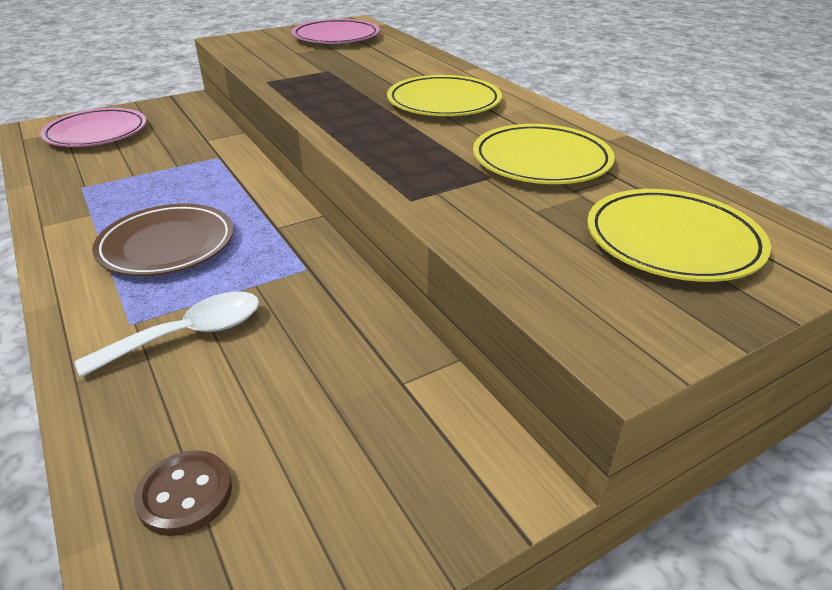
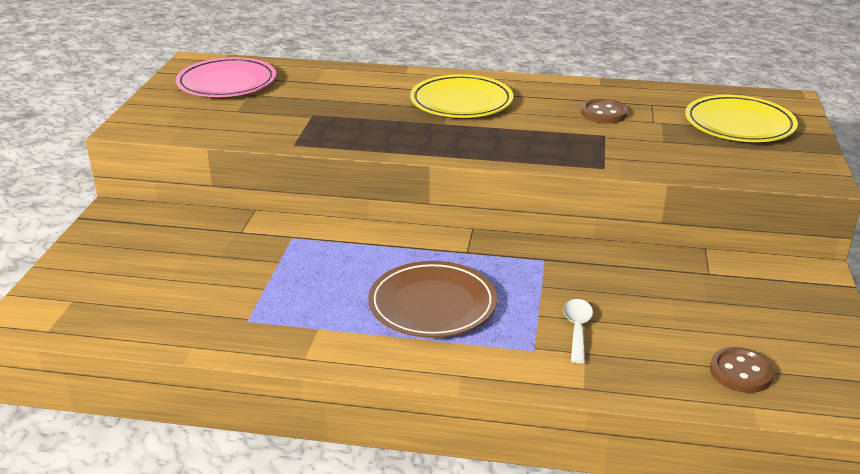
camera: 50 degrees left, 5 degrees down
pink plate [40,108,147,147] -> none
white spoon [75,291,259,377] -> white spoon [563,299,593,363], size x0.65
yellow plate [473,124,615,184] -> brown button [581,99,627,124]

